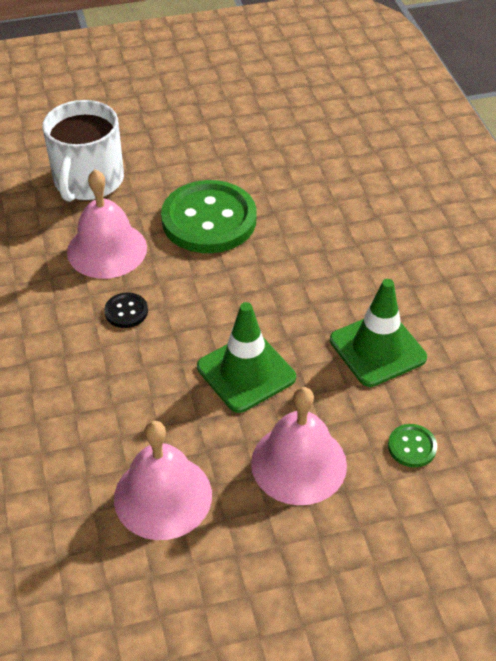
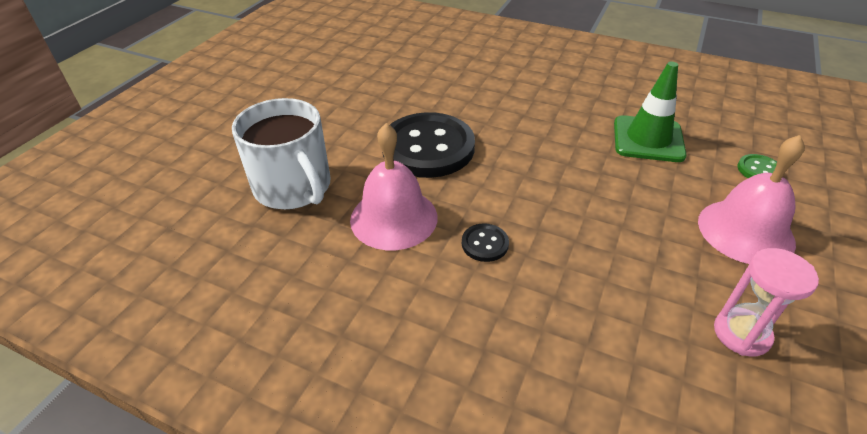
camera: 50 degrees left, 5 degrees down
pink bell [114,421,212,540] -> pink hourglass [714,248,819,356]
green button [161,180,256,253] -> black button [382,112,475,178]
green traffic cone [197,302,296,413] -> none

